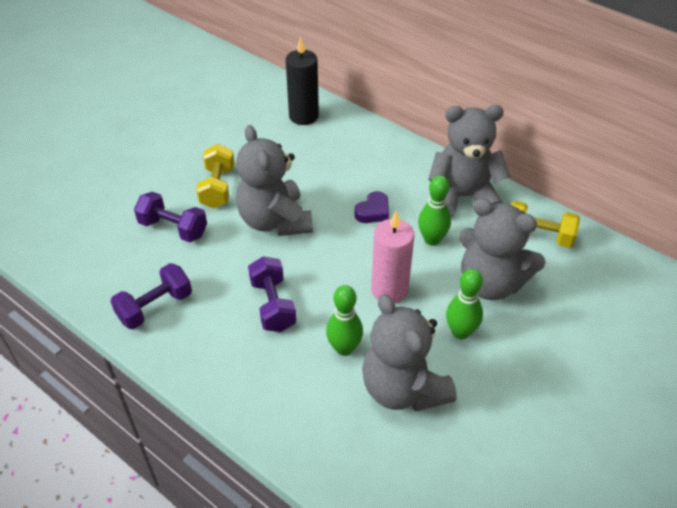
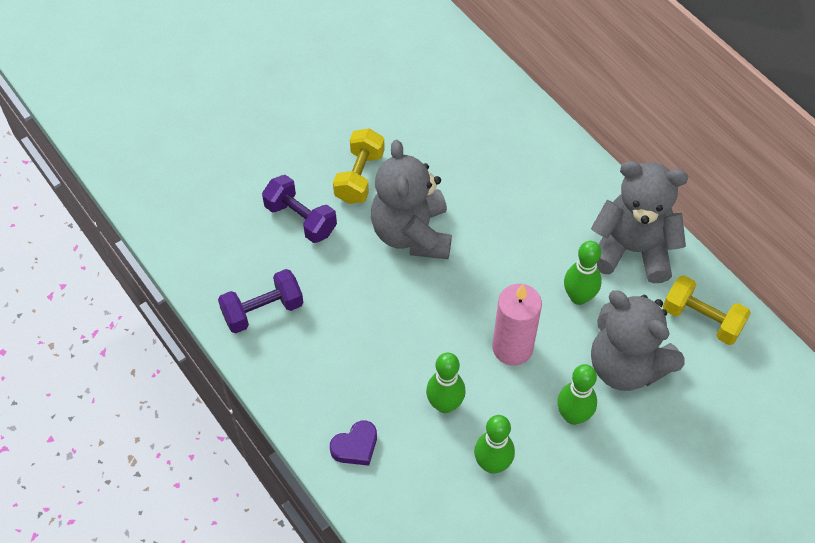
camera: 15 degrees right, 10 degrees up
purple dumbbell [248,256,296,332] -> none
black candle [286,36,319,125] -> none
purple heart [354,191,389,223] -> purple heart moved to [330,421,377,466]
grey teddy bear [362,294,457,412] -> green bowling pin [474,415,515,474]

